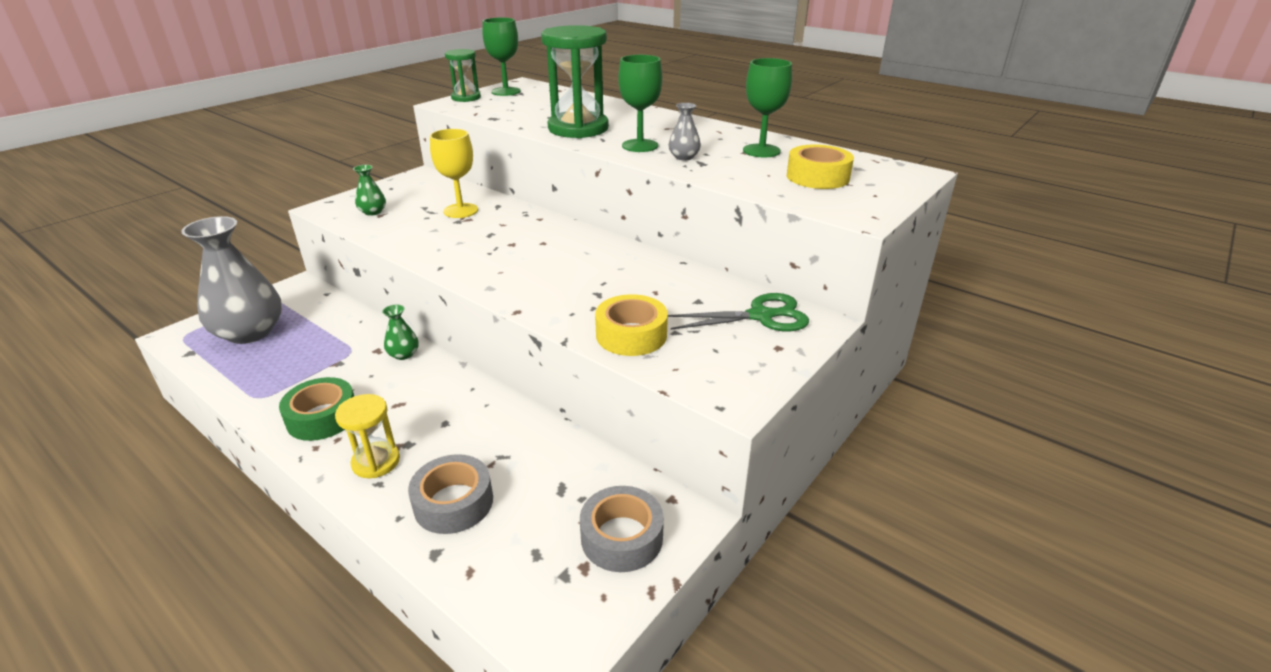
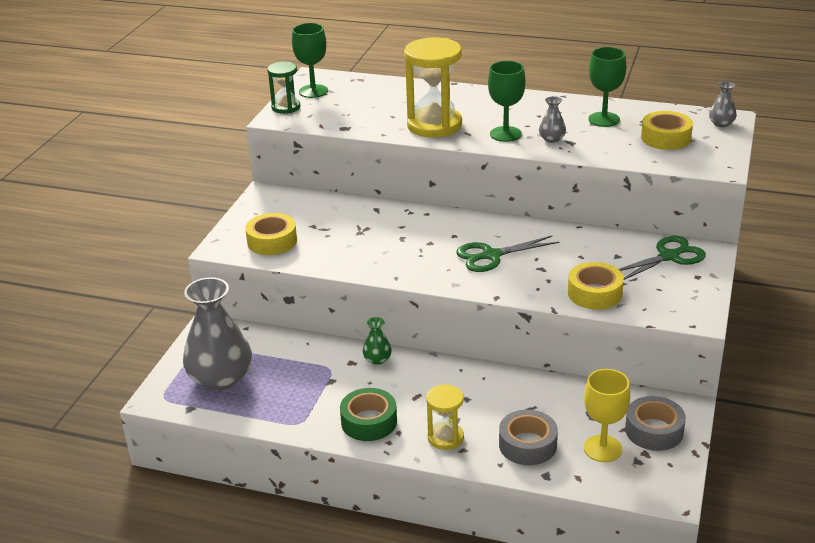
camera: 20 degrees left, 0 degrees up
green vase [353,165,386,216] -> yellow tape [245,213,297,255]
yellow goblet [430,129,478,218] -> yellow goblet moved to [584,369,630,462]
green hourglass [541,25,609,138] -> yellow hourglass [404,37,462,138]
none -> green scissors [456,235,559,272]
none -> grey vase [709,81,737,127]

